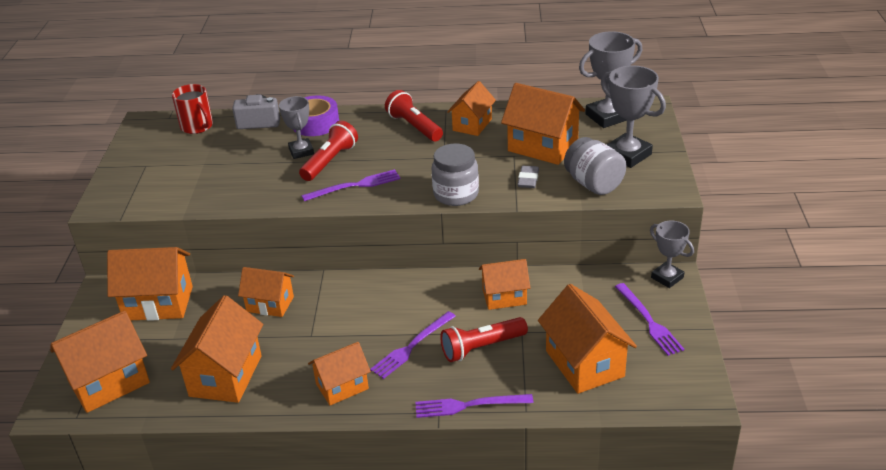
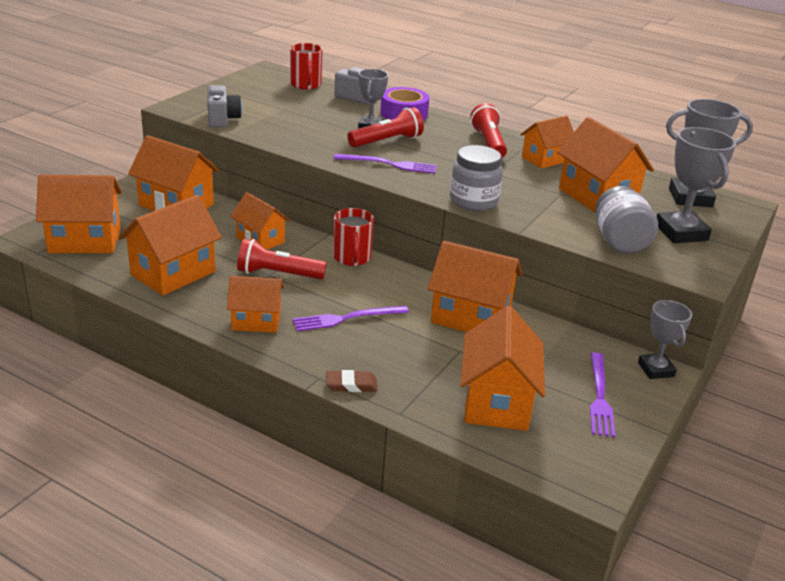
camera: 25 degrees right, 5 degrees down
purple fork [415,394,534,418] -> brown eraser [326,370,378,392]
red flashlight [440,317,528,362] -> red flashlight moved to [237,239,327,279]
orange house [479,259,530,310] -> orange house [428,241,522,332], size x1.56
grey eraser [517,166,539,188] -> none
none -> grey camera [207,85,242,127]
none -> red mug [333,208,374,266]

